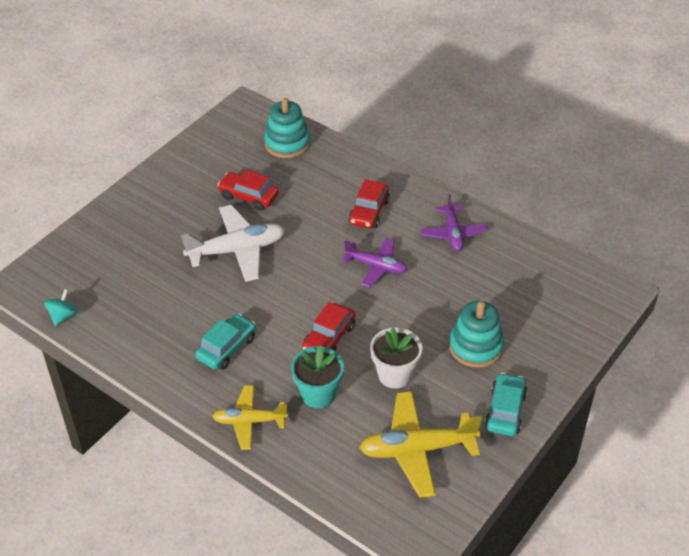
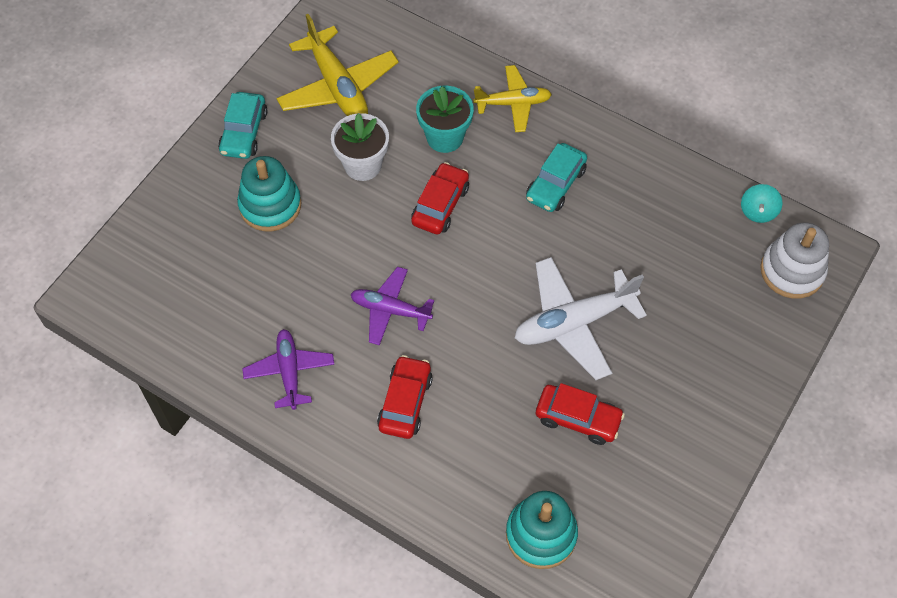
camera: 175 degrees right, 15 degrees up
yellow plane [359,391,482,498] -> yellow plane turned 75 degrees clockwise [276,14,399,116]
none -> white stacking toy [760,222,829,299]

